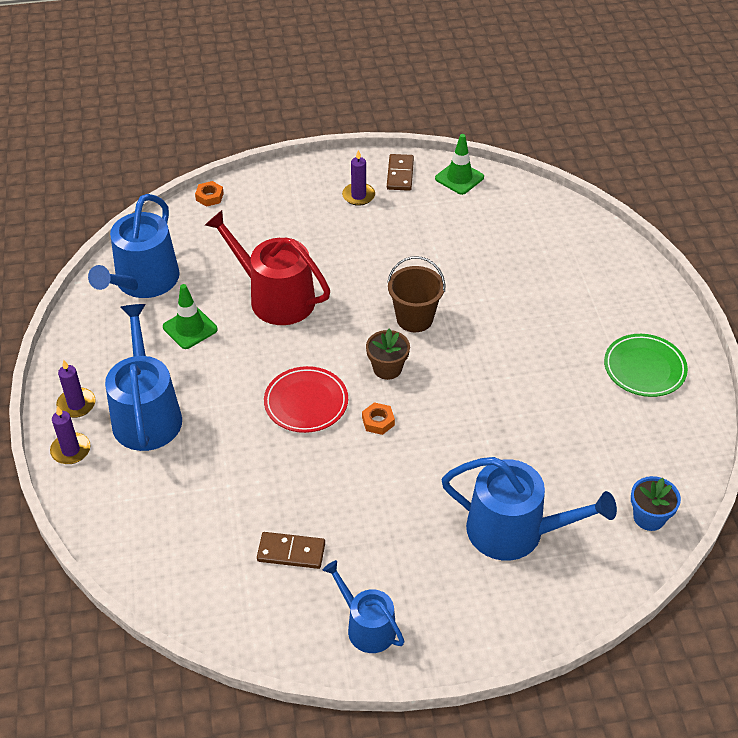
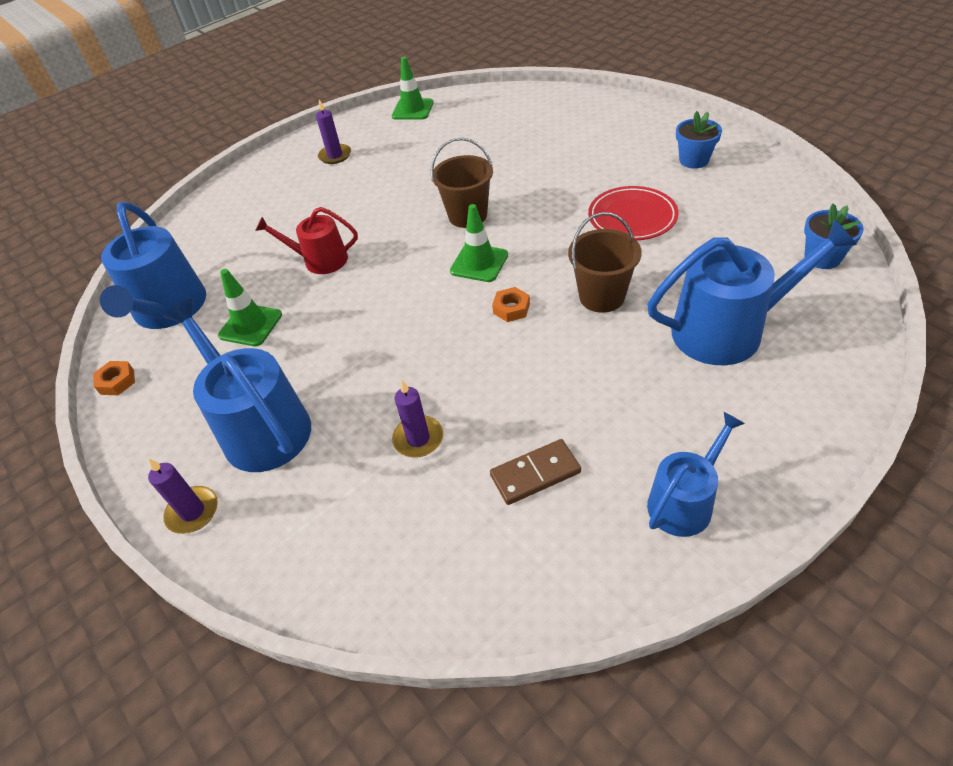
camera: 25 degrees left, 0 degrees up
purple candle [56,360,96,418] -> purple candle moved to [392,380,443,457]
orange nut [195,181,224,207] -> orange nut moved to [93,361,135,395]
red watering can [205,210,330,325] -> red watering can [255,207,358,274], size x0.60
red plate [264,366,348,433] -> red plate moved to [588,186,678,240]
blue watering can [323,560,404,653] -> blue watering can turned 120 degrees clockwise [647,412,745,537]
brown flower pot [366,328,410,380] -> green traffic cone [450,204,508,282]
brown domino [387,154,414,191] -> none
green plate [604,334,688,397] -> blue flower pot [676,111,722,168]
none -> brown bucket [568,212,642,313]

